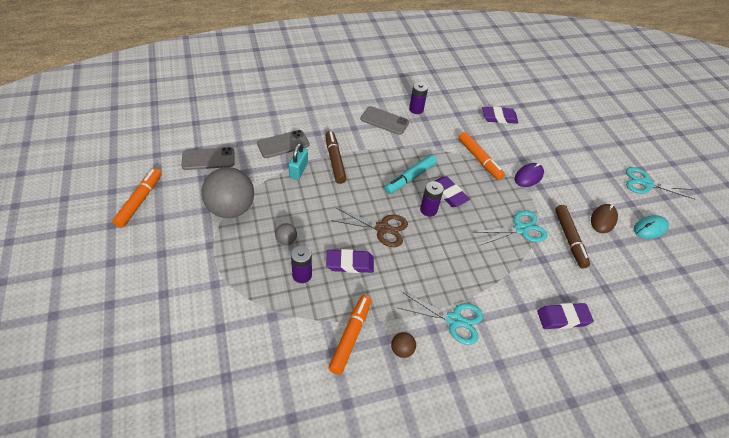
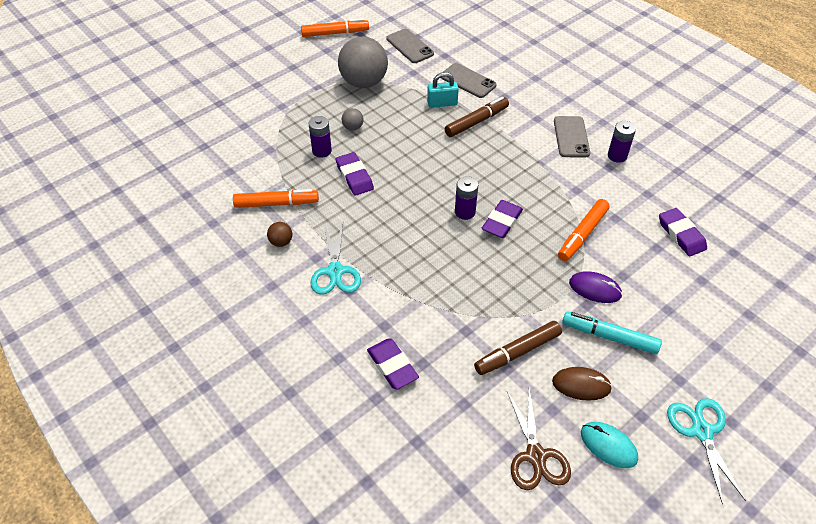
camera: 70 degrees right, 0 degrees up
brown scissors [331,208,408,247] -> brown scissors moved to [507,389,571,490]
turquoise marker [384,155,437,194] -> turquoise marker moved to [562,311,662,354]
turquoise scissors [475,210,548,246] -> none

